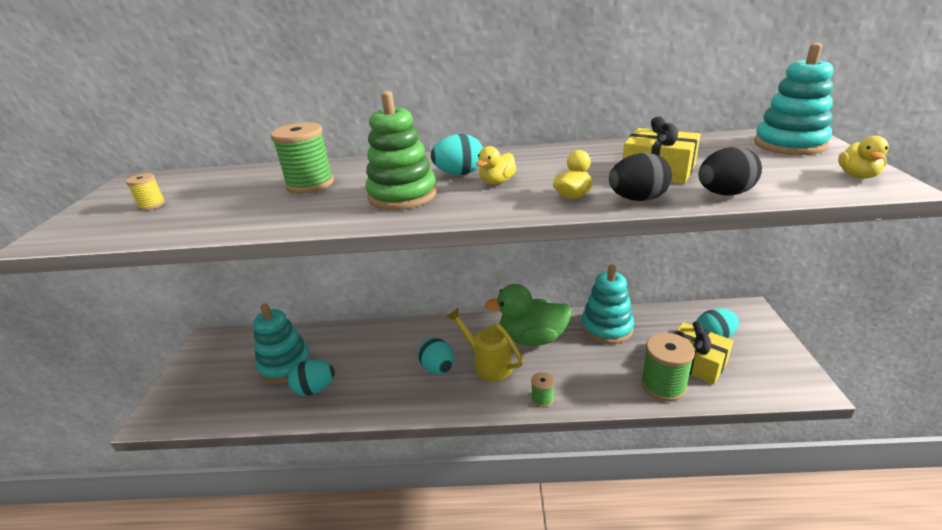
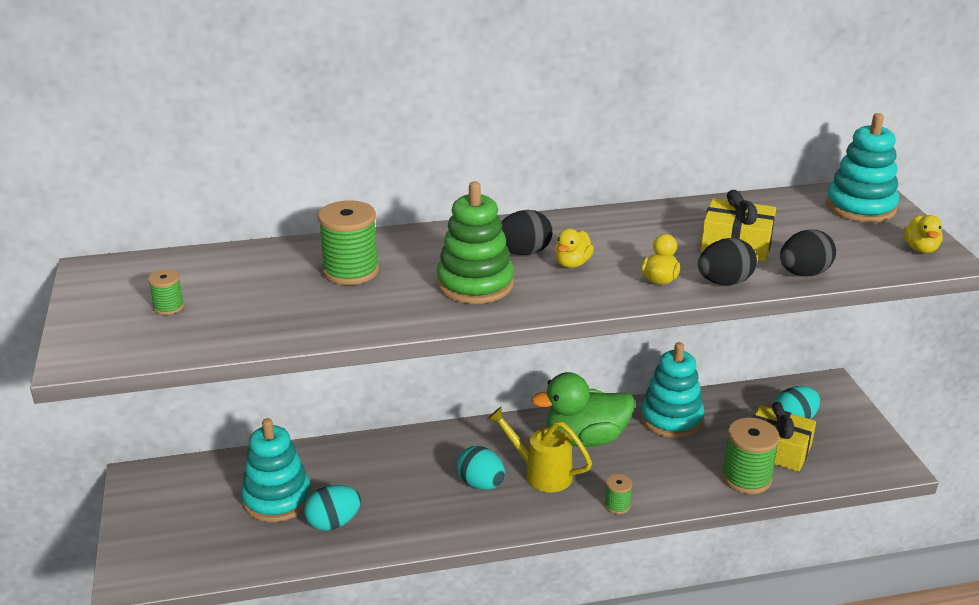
camera: 15 degrees left, 0 degrees up
yellow spool [126,173,165,211] -> green spool [148,269,184,315]
turquoise egg [431,134,483,175] -> black egg [501,210,552,255]

